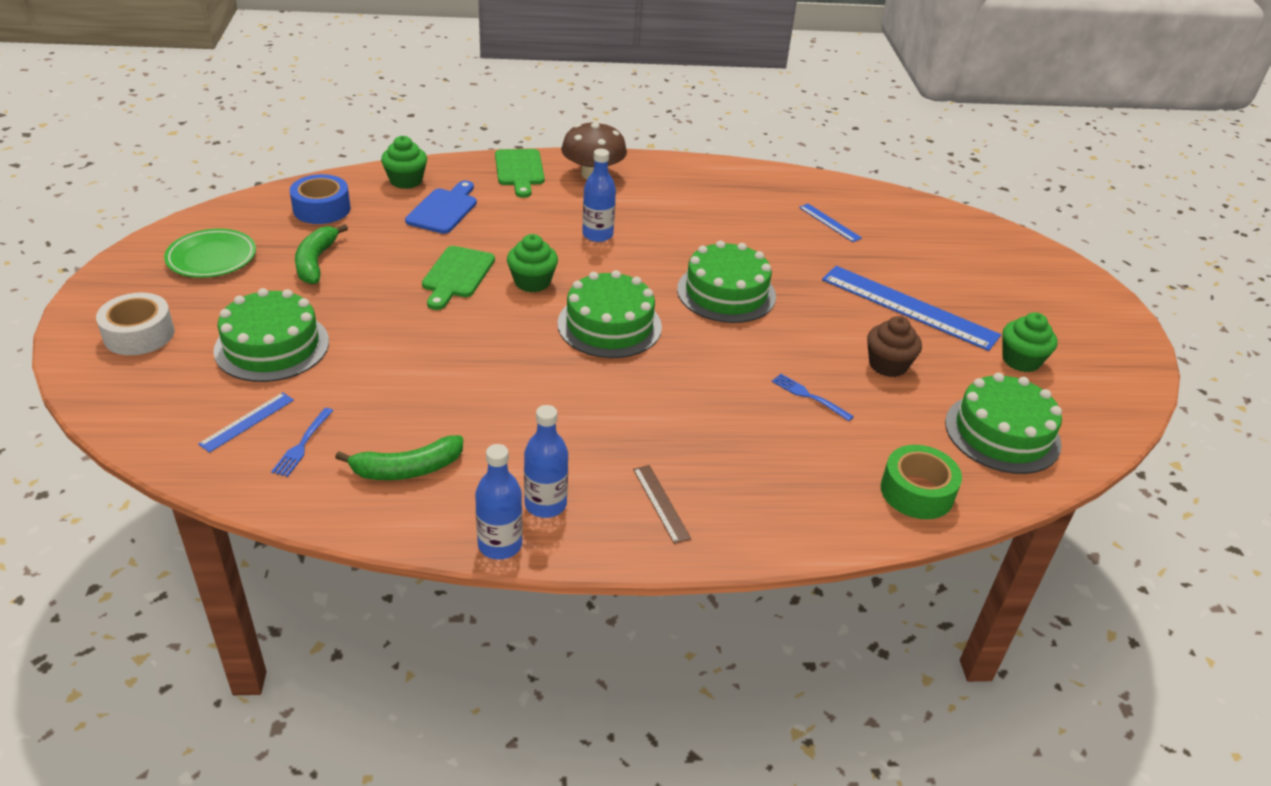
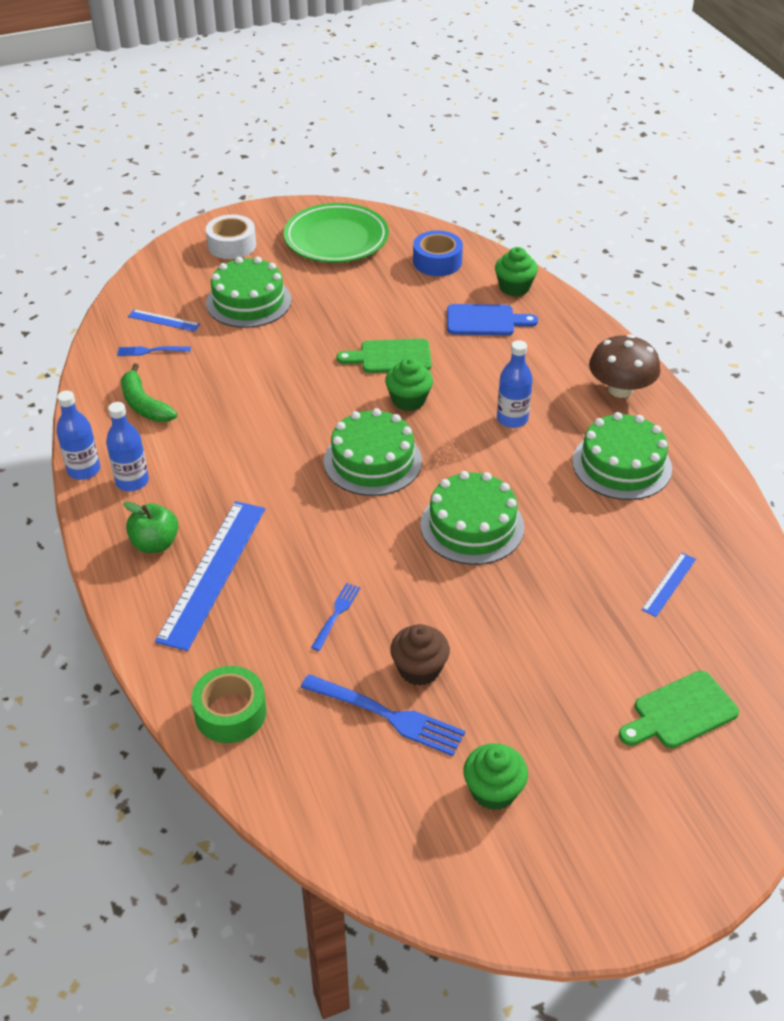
camera: 75 degrees right, 5 degrees up
green plate [164,228,256,278] -> green plate [284,203,389,263], size x1.52
green banana [295,224,348,284] -> none
green cutting board [495,149,545,198] -> green cutting board moved to [619,670,739,749]
brown ruler [633,465,691,544] -> green apple [123,502,178,553]
blue ruler [822,266,1001,351] -> blue ruler moved to [155,501,265,651]
green cake [945,373,1062,474] -> green cake moved to [572,412,672,500]
none -> blue fork [301,674,465,756]

